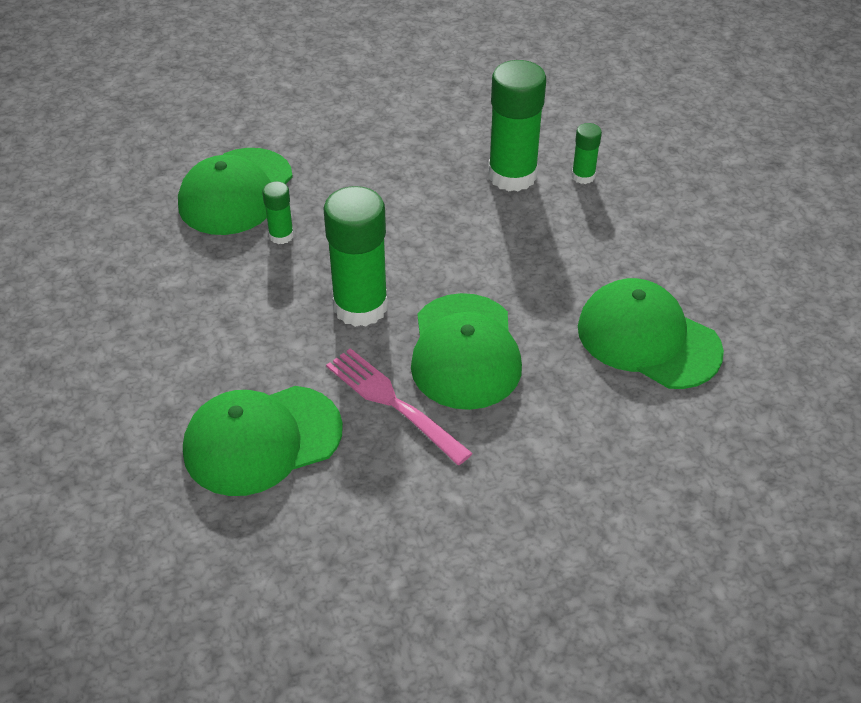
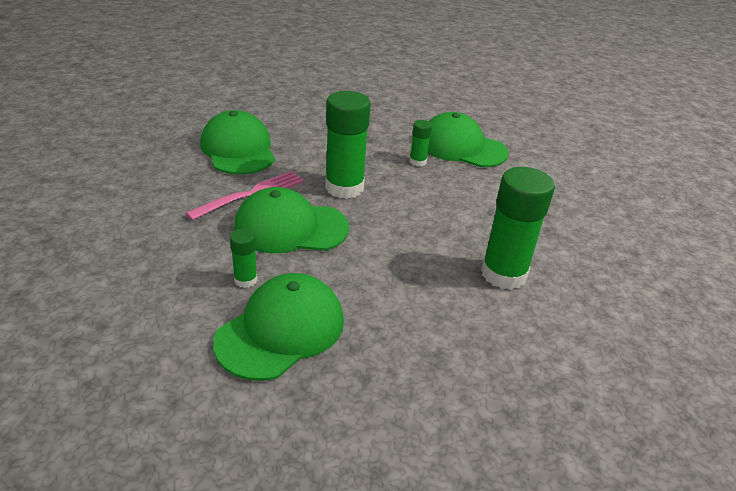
camera: 90 degrees right, 10 degrees down
green glue stick [572,123,602,184] -> green glue stick moved to [230,229,258,288]

